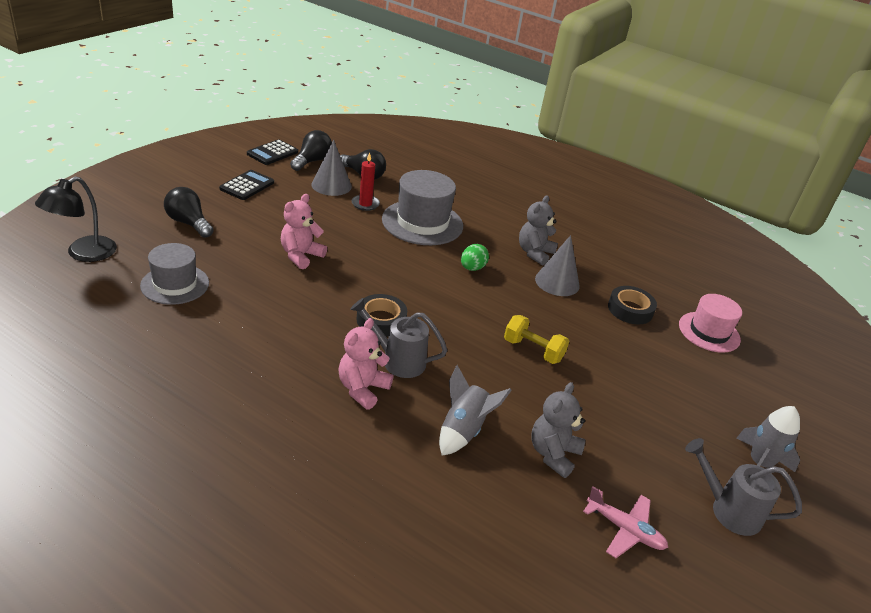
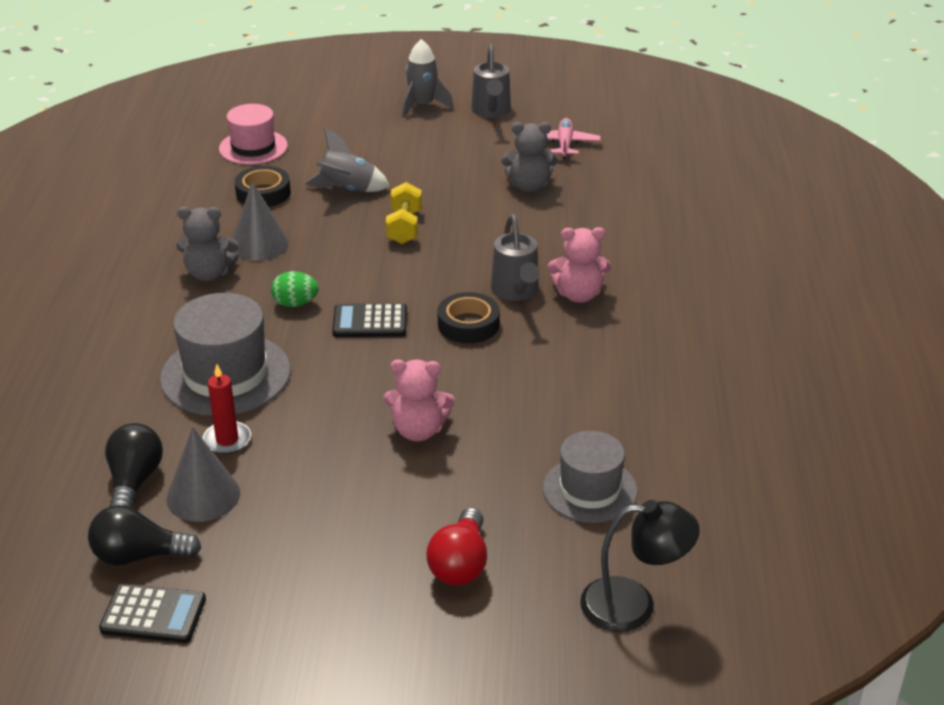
camera: 115 degrees left, 0 degrees up
black light bulb [164,187,214,238] -> red light bulb [426,508,487,586]
black calculator [219,170,274,200] -> black calculator moved to [332,303,407,337]
grey rocket [439,365,512,456] -> grey rocket moved to [304,128,390,192]

